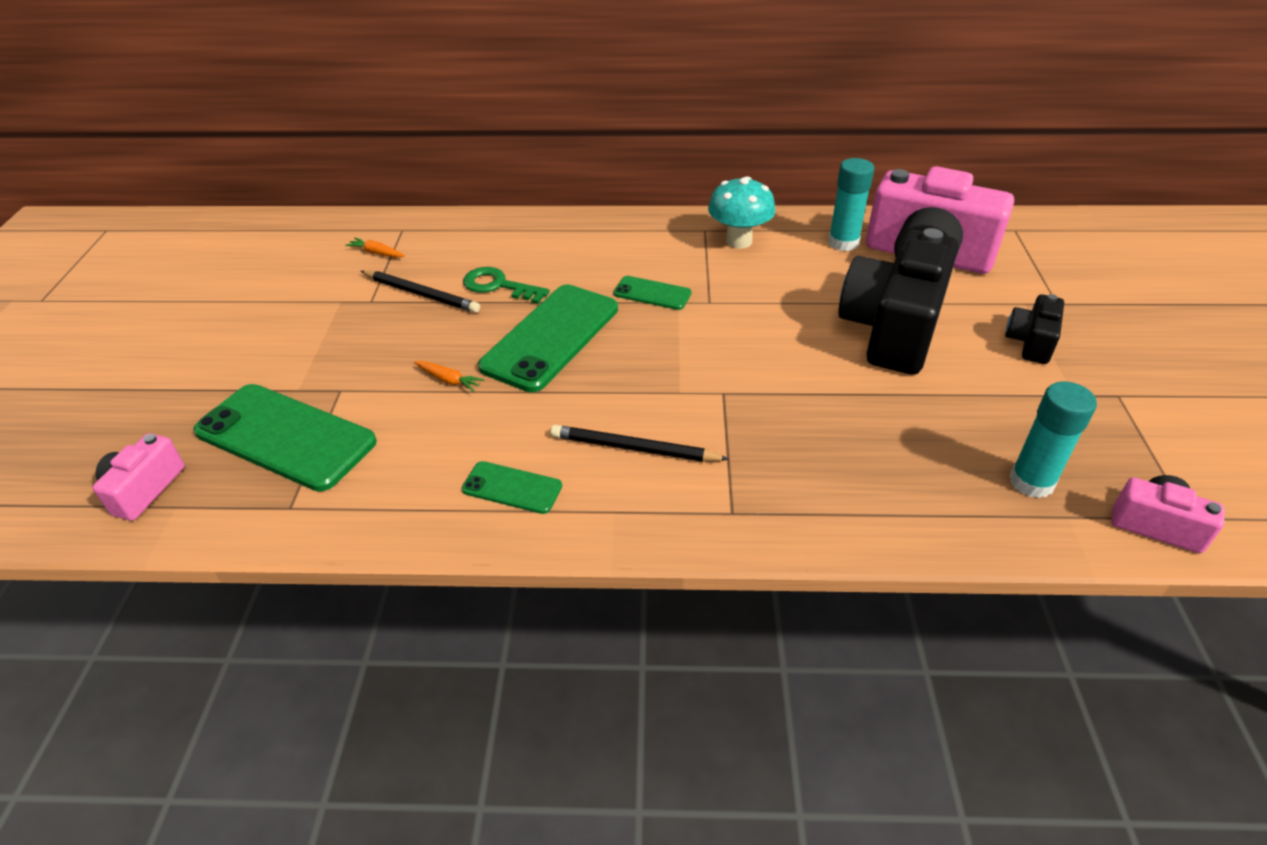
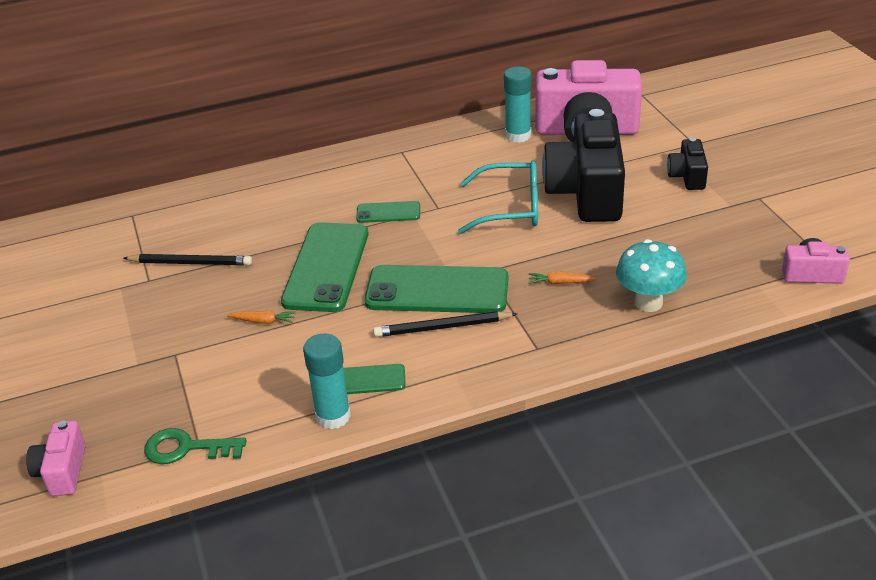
camera: 20 degrees left, 5 degrees down
green phone [193,384,377,491] -> green phone moved to [364,265,508,313]
orange carrot [345,238,405,258] -> orange carrot moved to [528,272,597,284]
green key [463,267,550,304] -> green key moved to [144,428,246,464]
turquoise mushroom [708,176,775,248] -> turquoise mushroom moved to [616,239,687,312]
turquoise glue stick [1009,382,1097,498] -> turquoise glue stick moved to [303,333,351,429]
none -> turquoise glasses [458,160,538,234]

